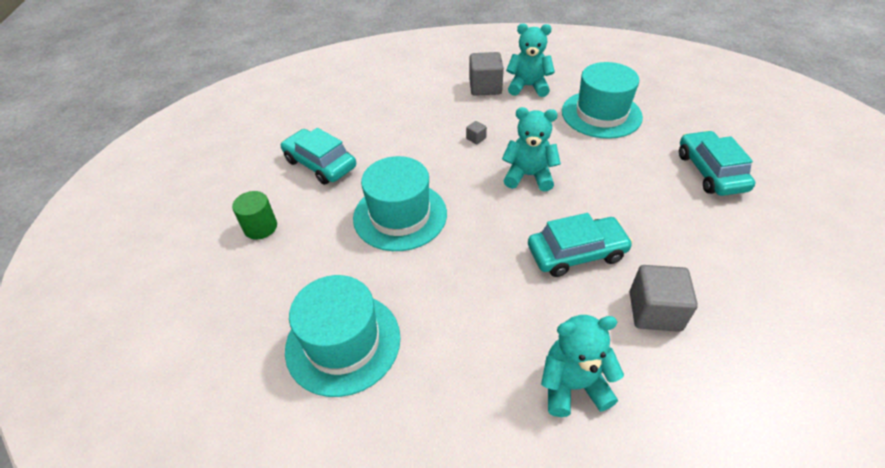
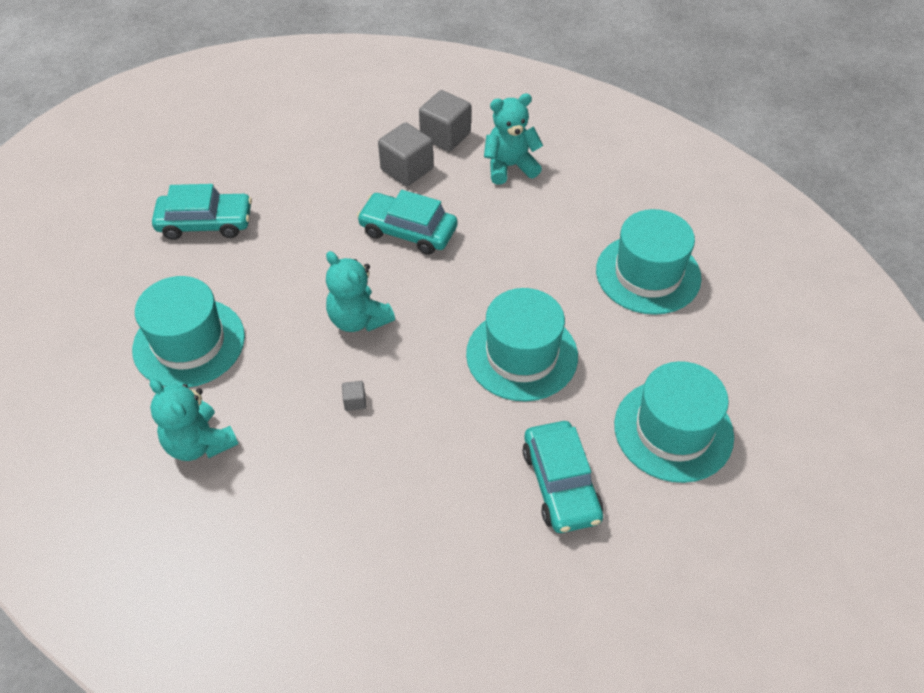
camera: 145 degrees left, 5 degrees up
green cylinder [232,191,277,240] -> turquoise hat [614,361,734,483]
grey cube [469,52,504,96] -> grey cube moved to [419,90,471,152]
turquoise teddy bear [541,315,624,417] -> turquoise teddy bear turned 135 degrees clockwise [484,94,543,185]
turquoise car [679,131,756,196] -> turquoise car turned 120 degrees counterclockwise [152,184,252,240]

